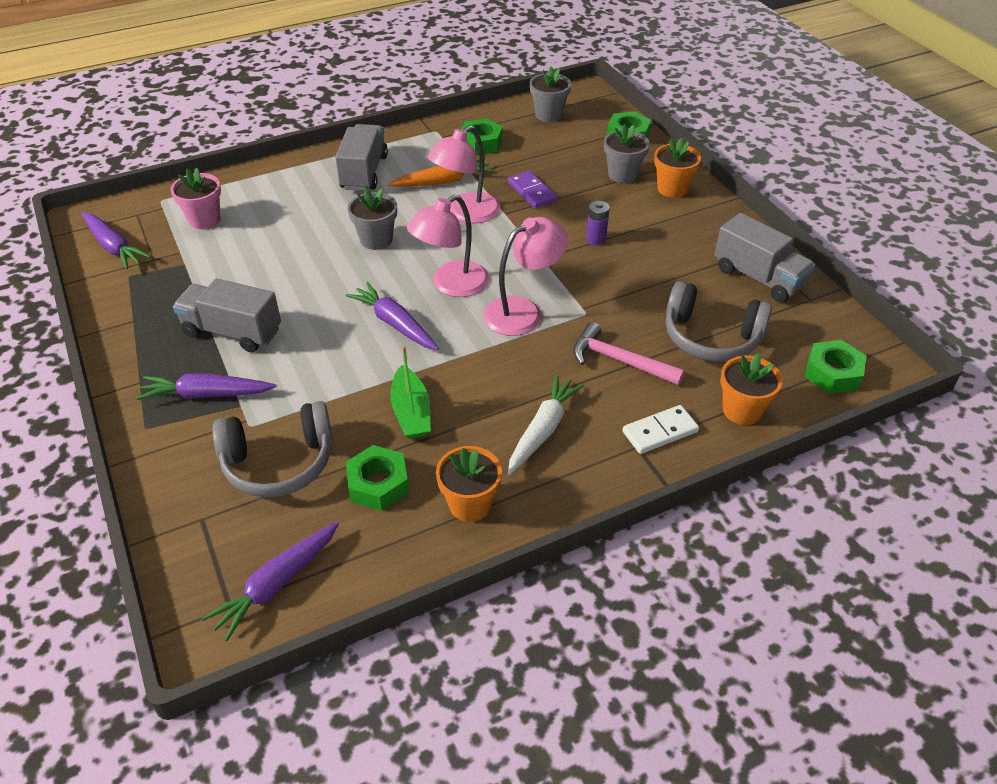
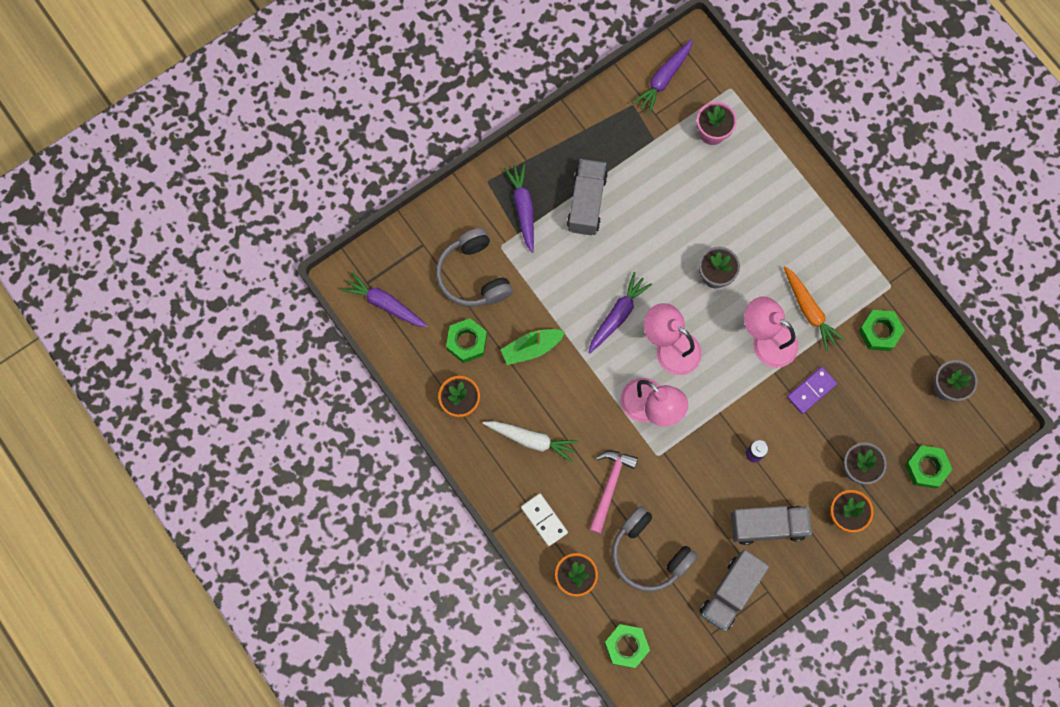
camera: 80 degrees right, 30 degrees up
grey truck [335,124,388,191] -> grey truck moved to [731,506,812,545]
grey headphones [666,281,772,362] -> grey headphones turned 60 degrees counterclockwise [612,506,698,592]

